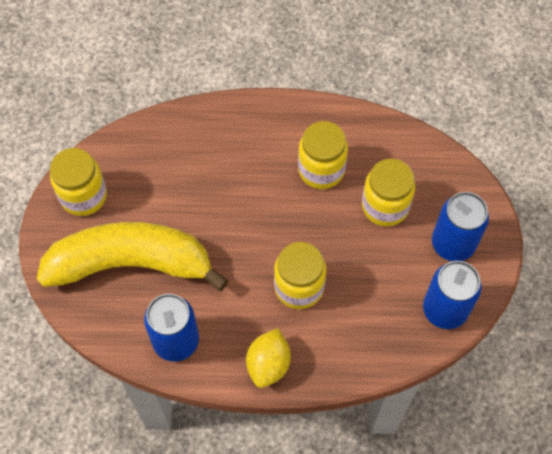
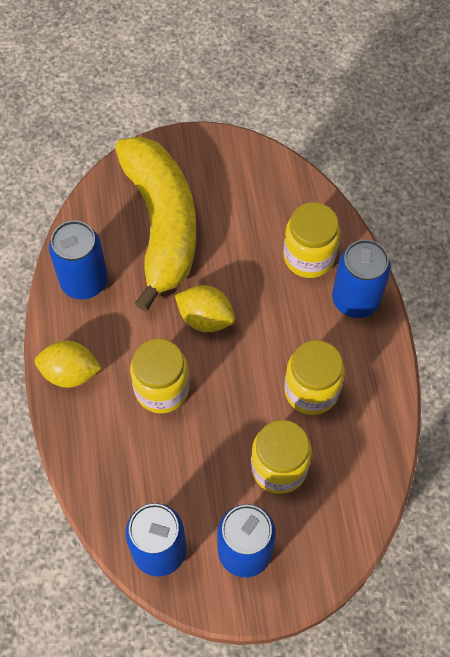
camera: 80 degrees right, 0 degrees up
yellow jar [50,148,107,216] -> yellow jar moved to [283,202,340,278]
none -> yellow lemon [175,285,235,332]
none -> blue can [332,240,391,318]

